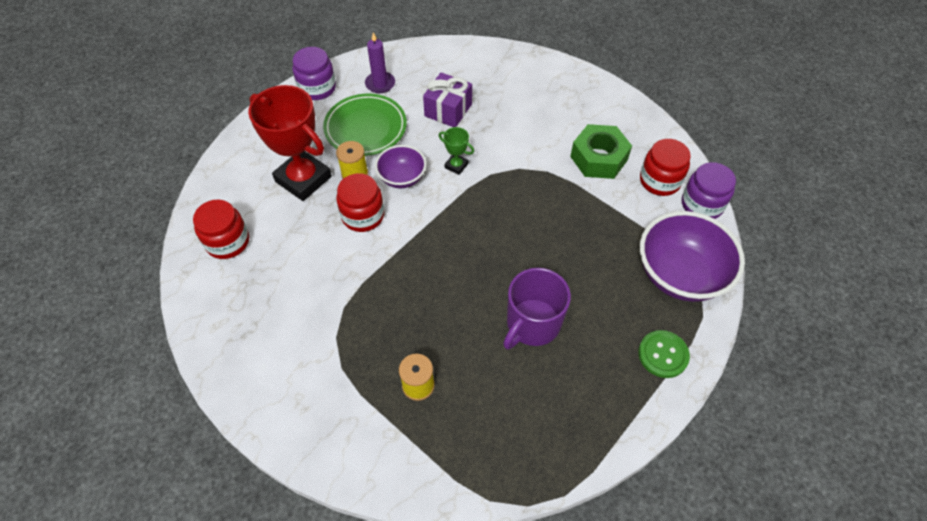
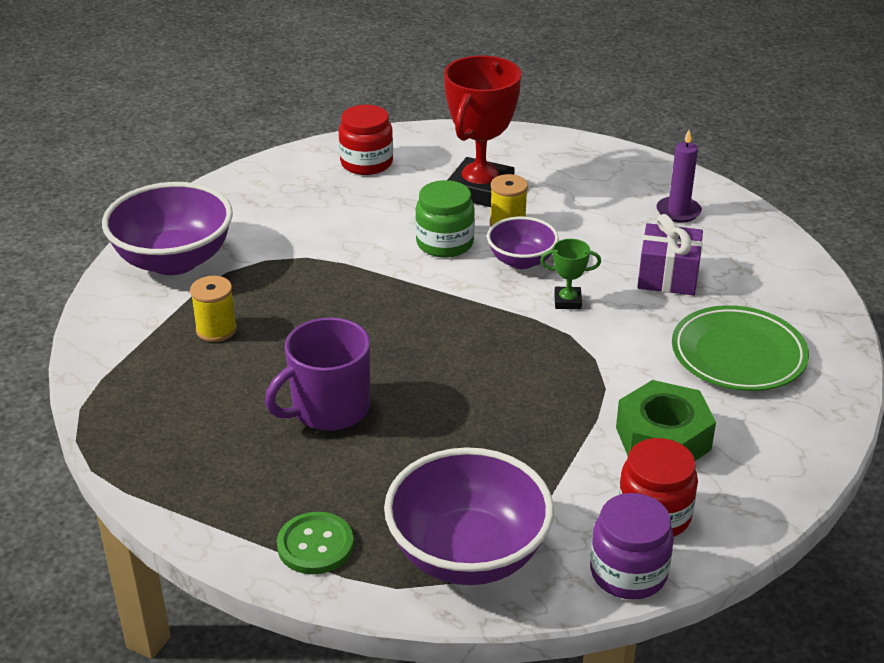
camera: 75 degrees right, 20 degrees down
purple jar [293,47,336,100] -> none
green plate [323,94,407,156] -> green plate moved to [672,305,809,391]
red jar [336,173,384,232] -> green jar [415,180,475,258]
green trophy [439,127,474,175] -> green trophy turned 75 degrees clockwise [540,239,601,309]
purple mug [503,268,571,349] -> purple mug turned 60 degrees counterclockwise [265,318,370,431]
none -> purple bowl [102,182,233,275]

